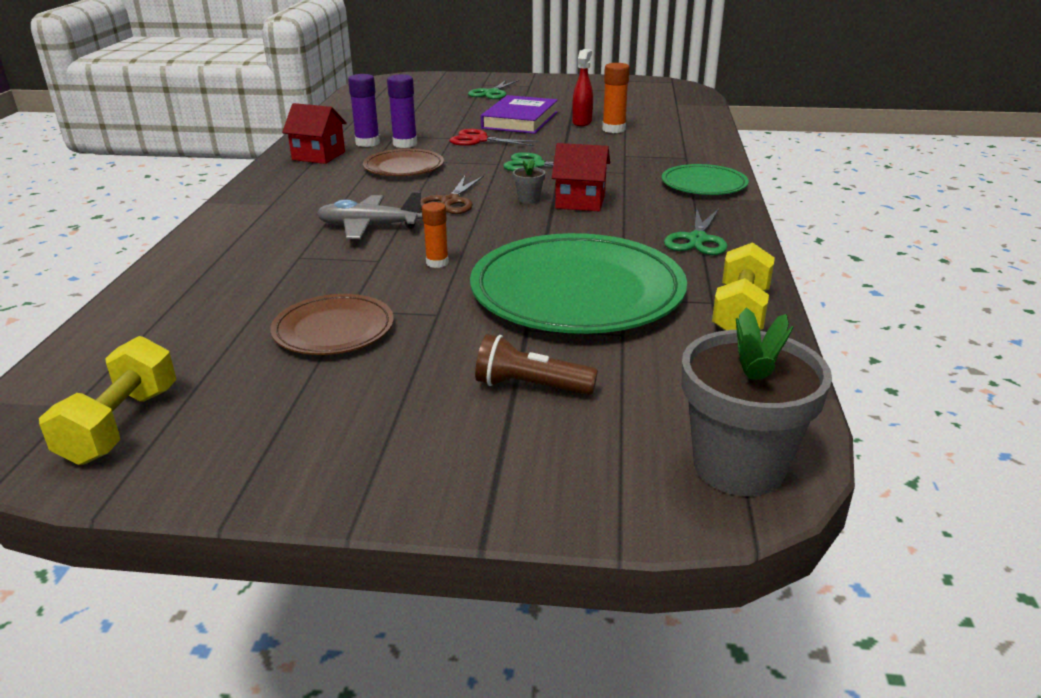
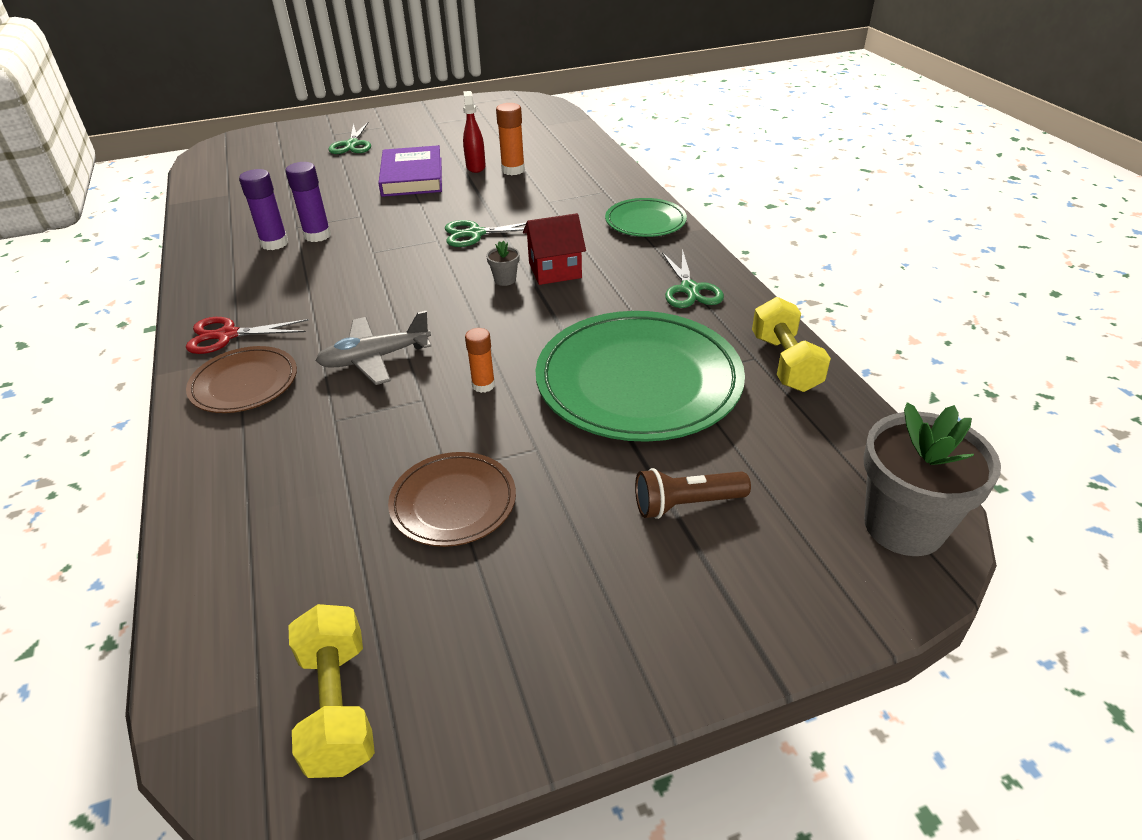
camera: 25 degrees left, 10 degrees up
red house [282,103,347,164] -> none
brown plate [363,149,444,176] -> brown plate moved to [186,346,297,413]
brown scissors [420,176,484,214] -> none
red scissors [449,129,539,146] -> red scissors moved to [186,317,309,354]

